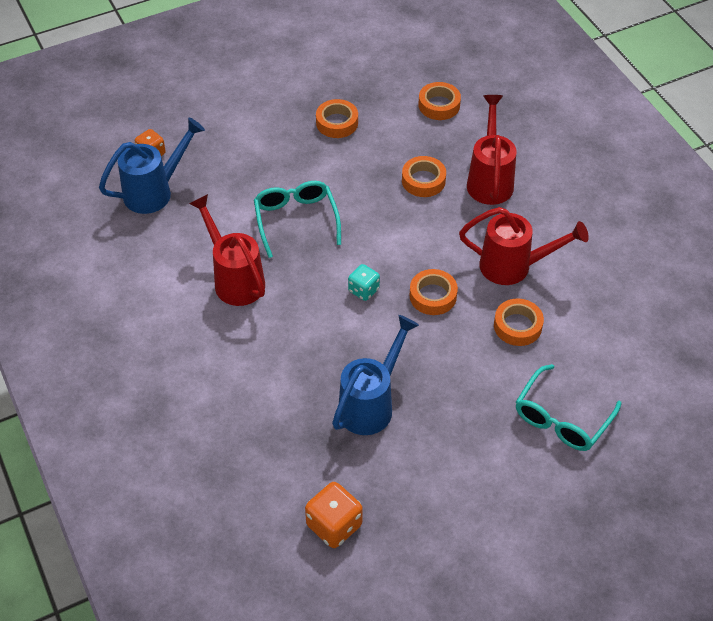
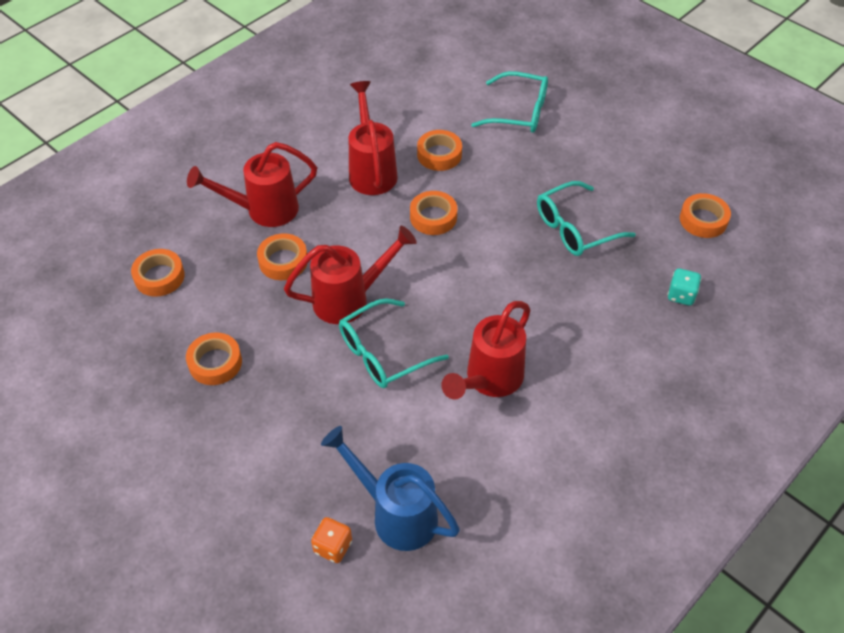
camera: 110 degrees left, 0 degrees up
orange dice [305,482,363,548] -> orange tape [680,193,731,238]
blue watering can [332,315,419,435] -> turquoise glasses [537,181,636,256]
turquoise dice [348,264,380,301] -> turquoise dice moved to [668,268,701,306]
none -> red watering can [284,226,417,324]

